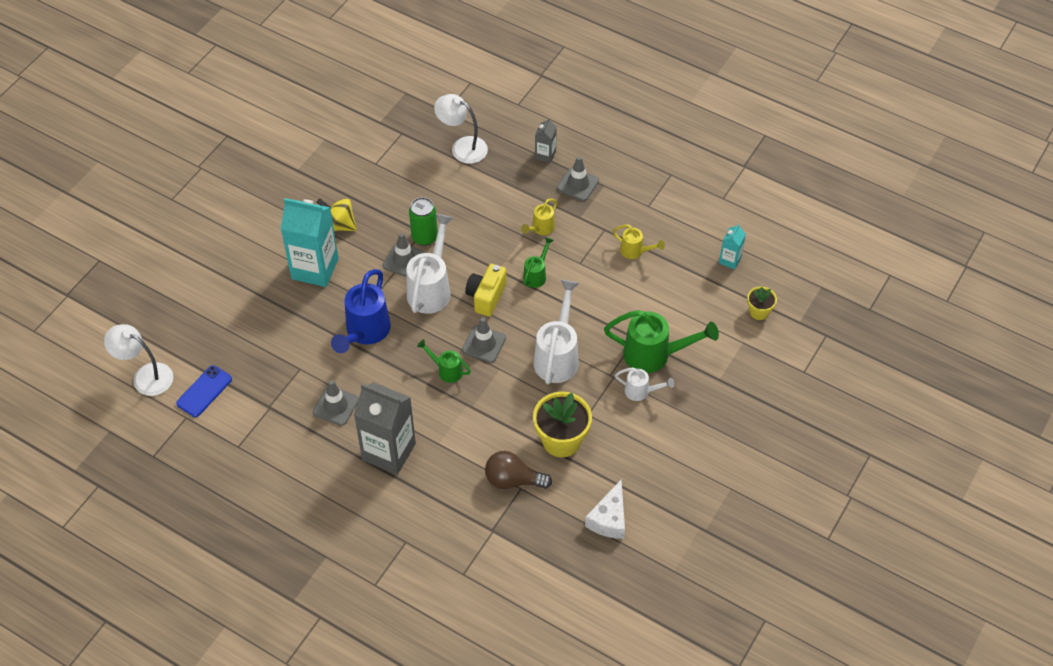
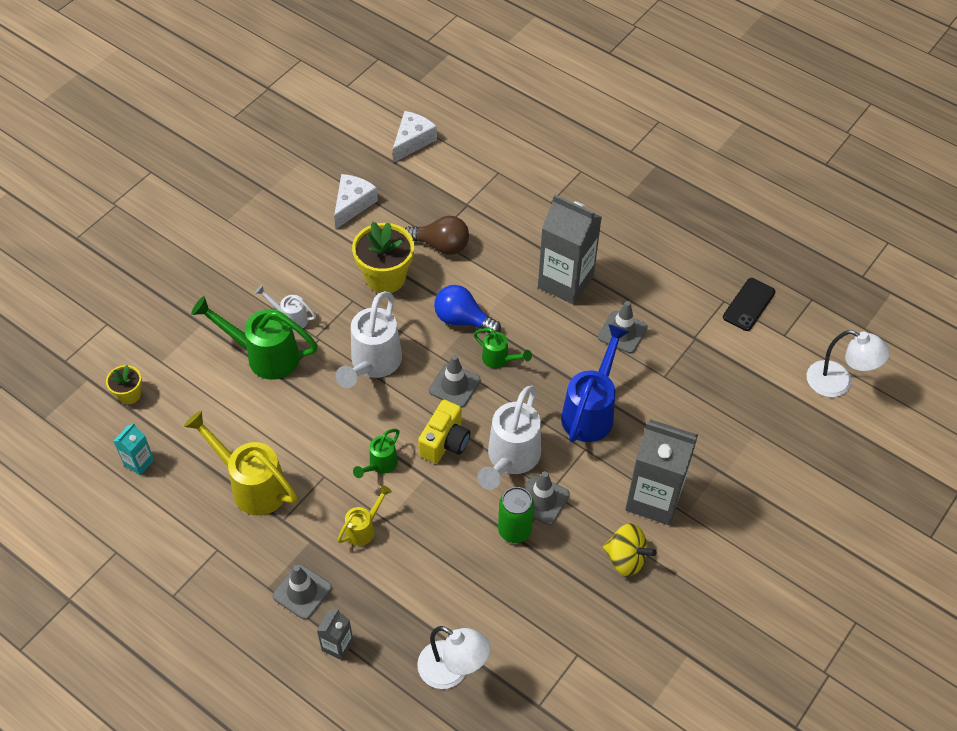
camera: 175 degrees left, 0 degrees up
blue phone [176,365,232,417] -> none
turquoise carton [281,198,339,287] -> grey carton [625,420,698,525]
yellow watering can [613,225,665,259] -> yellow watering can [184,410,297,516], size x1.90
none -> white cheese [393,111,437,162]
none -> blue light bulb [434,285,501,333]
none -> black phone [723,278,775,331]

